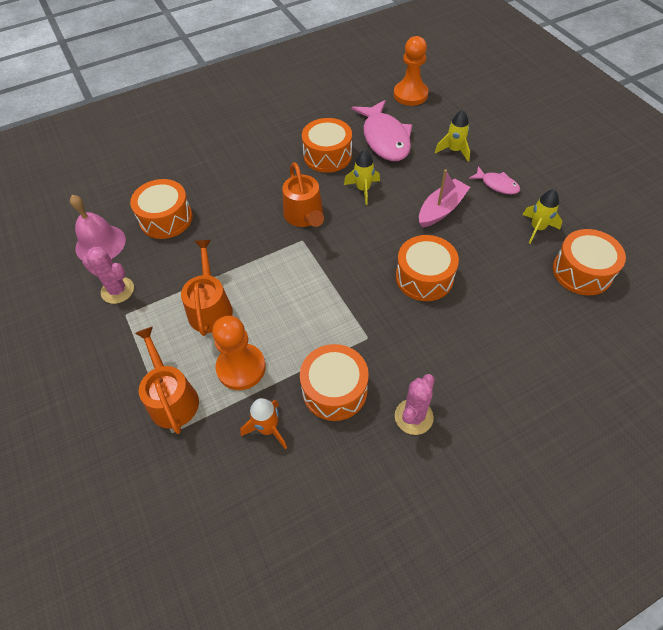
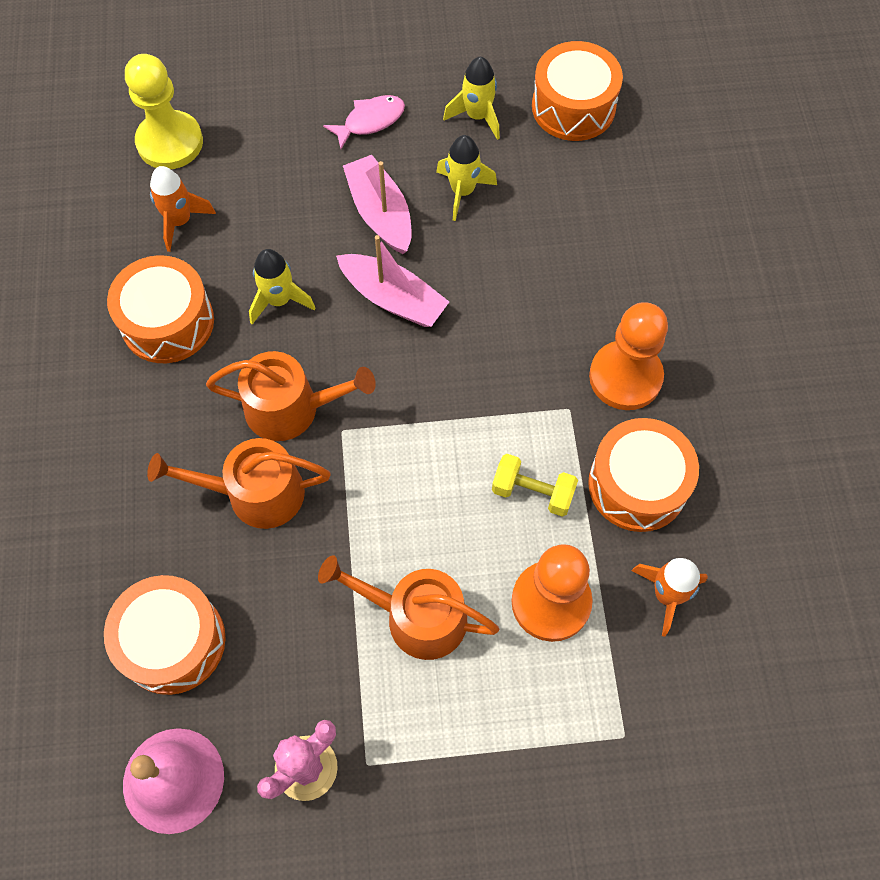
camera: 70 degrees left, 10 degrees up
orange watering can [135,326,199,434] -> orange watering can moved to [147,438,330,529]
pink fish [352,100,412,161] -> orange rocket [150,166,216,252]
orange pawn [394,36,429,106] -> orange pawn moved to [589,302,668,410]
pink cactus [395,374,435,435] -> none
orange drum [396,235,459,301] -> none
yellow rocket [435,110,470,162] -> yellow rocket moved to [436,135,497,221]
none -> yellow pawn [125,54,203,169]
none -> pink boat [336,235,449,327]
none -> yellow dumbbell [492,454,578,517]

